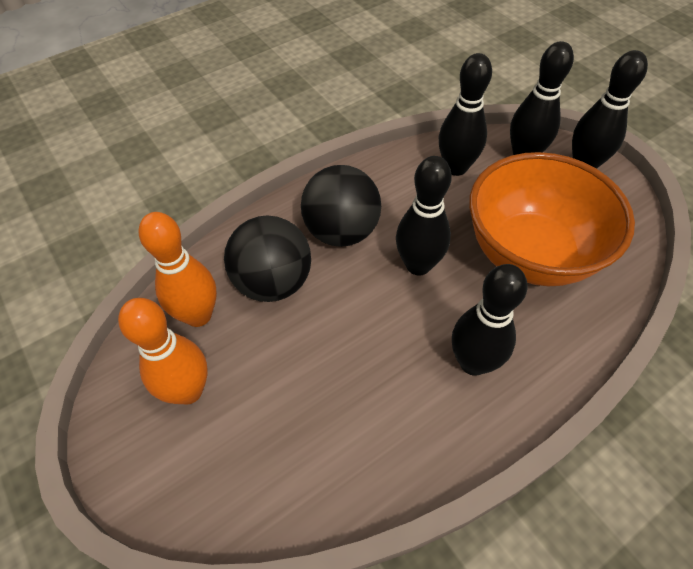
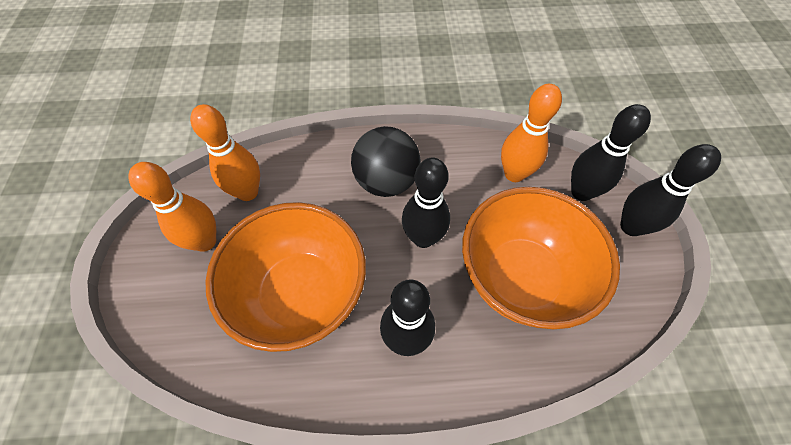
camera: 30 degrees right, 5 degrees up
black ball [224,215,311,302] -> none
black bowling pin [439,53,492,176] -> orange bowling pin [501,84,562,182]
none -> orange bowl [206,202,366,352]

